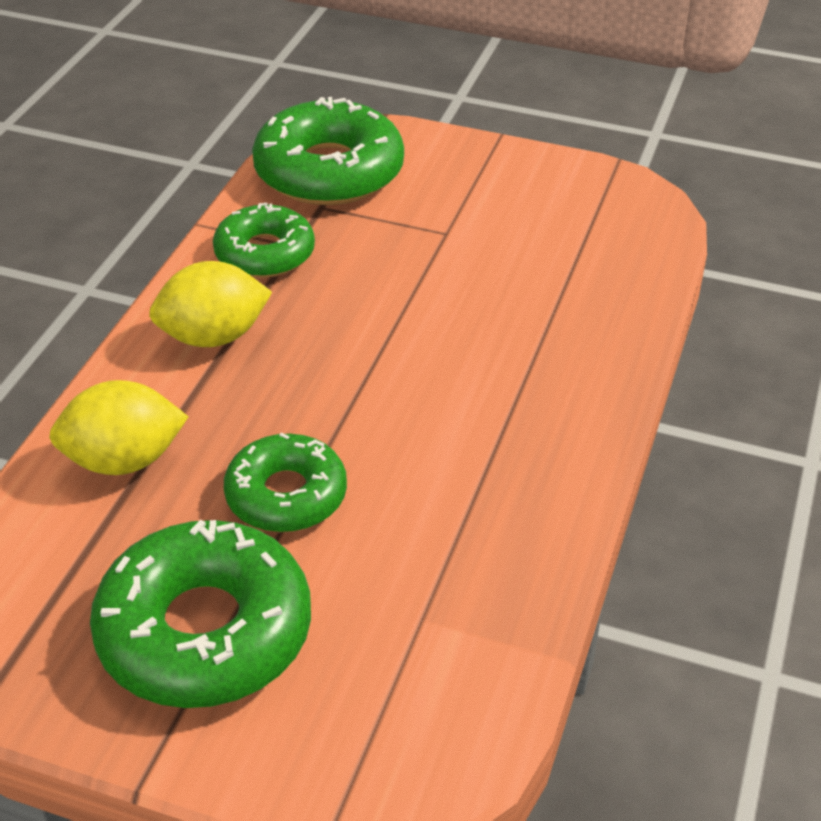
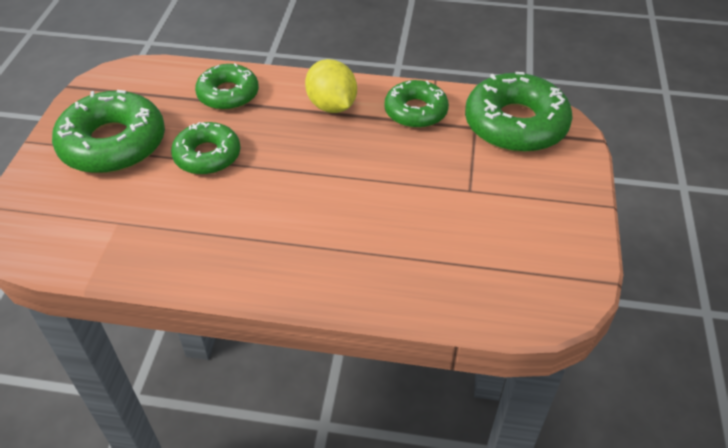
camera: 80 degrees right, 5 degrees up
yellow lemon [49,380,189,475] -> green donut [195,63,259,110]

